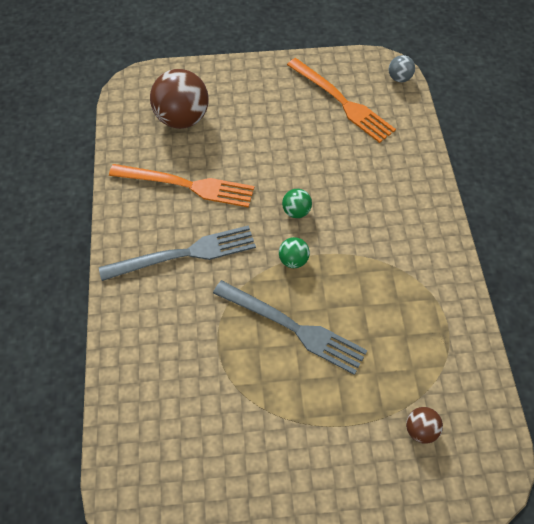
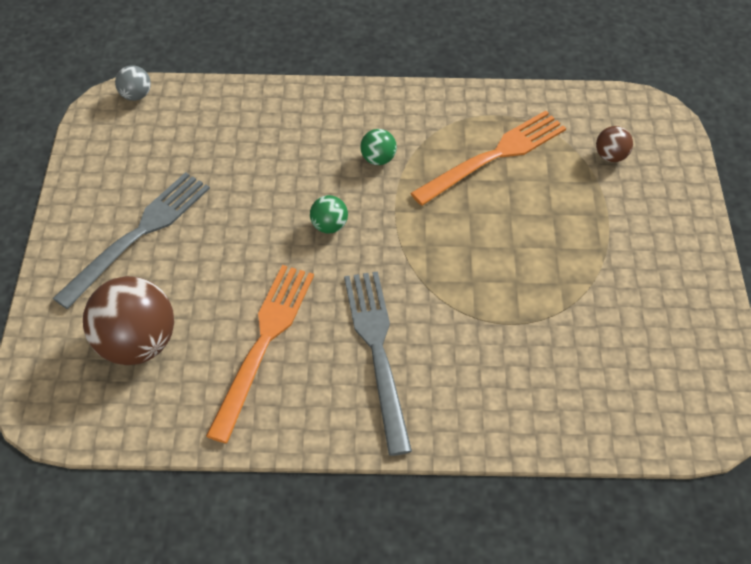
camera: 85 degrees left, 5 degrees down
grey fork [213,280,367,375] -> grey fork moved to [53,172,210,309]
green ball [279,237,310,268] -> green ball moved to [360,129,397,165]
orange fork [287,58,396,143] -> orange fork moved to [411,111,566,206]

